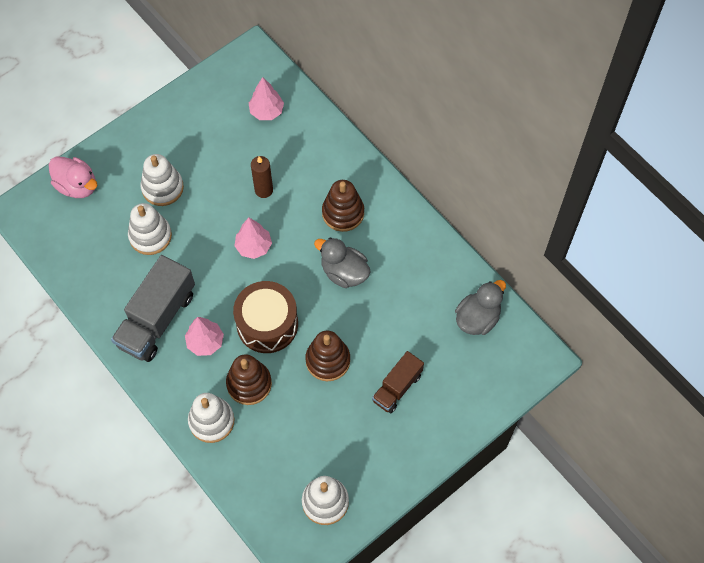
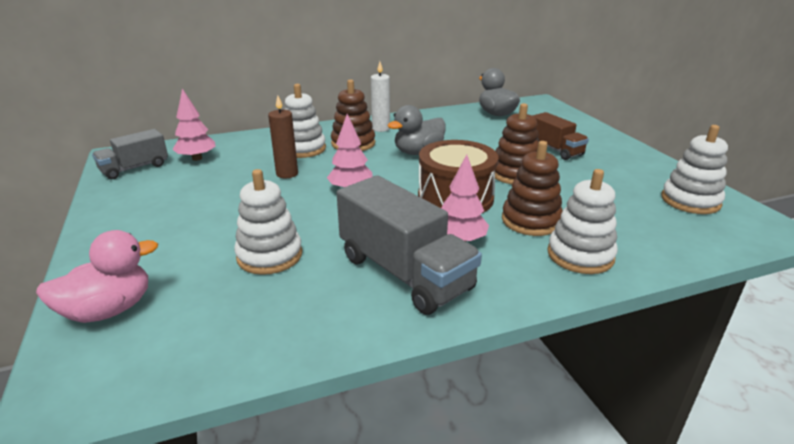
camera: 70 degrees left, 35 degrees down
white stacking toy [141,154,184,206] -> white stacking toy moved to [284,84,326,158]
none -> grey truck [92,129,168,179]
none -> white candle [371,62,390,132]

